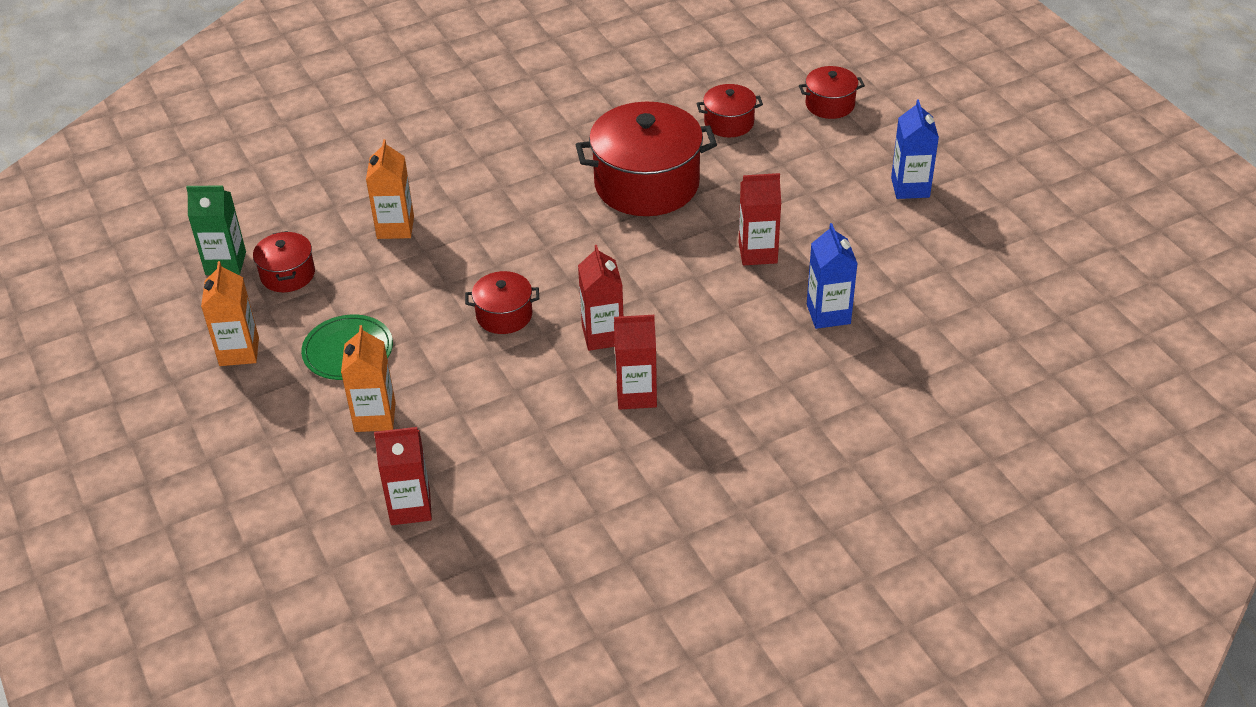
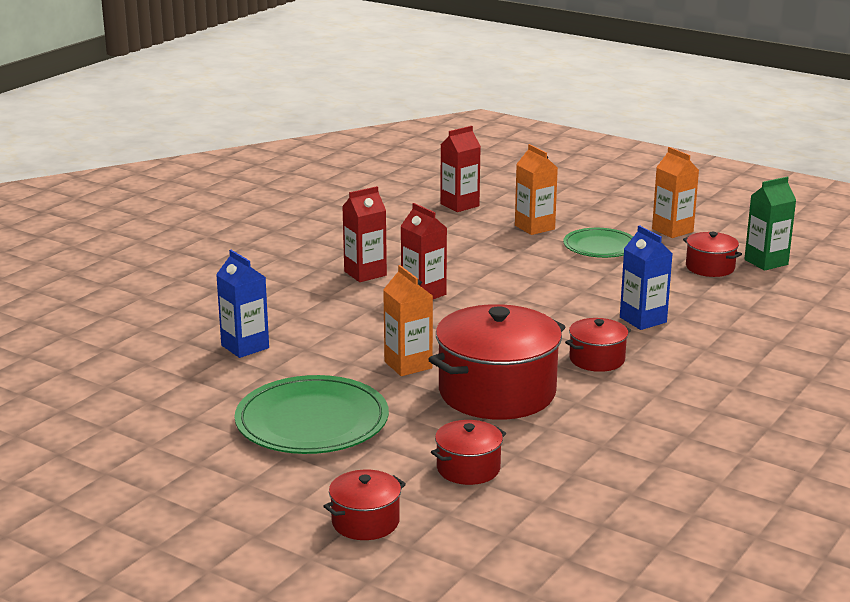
camera: 150 degrees right, 20 degrees down
orange carton [366,139,414,239] -> orange carton moved to [383,265,433,376]
red pot [465,271,539,334] -> red pot moved to [565,318,631,372]
red carton [739,173,781,266] -> none
blue carton [891,99,939,199] -> blue carton moved to [620,225,673,330]
none -> green plate [234,375,389,454]

